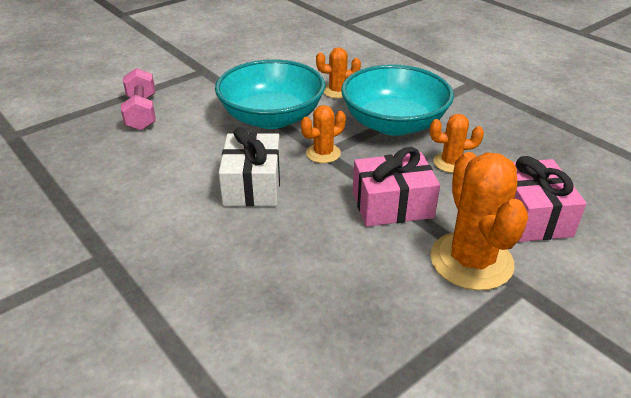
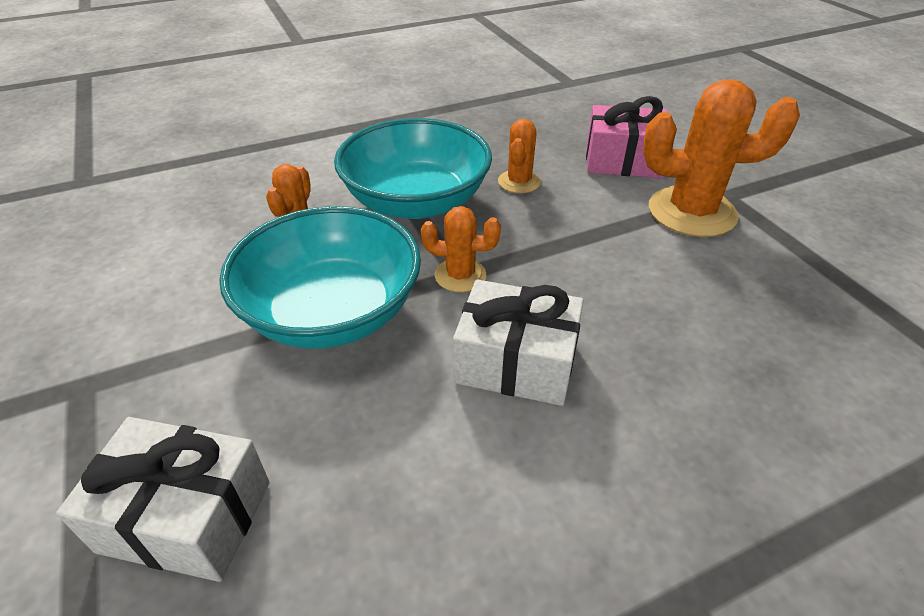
camera: 75 degrees left, 5 degrees up
pink dumbbell [121,68,155,131] -> white gift [56,417,270,582]
orange cactus [301,105,346,163] -> orange cactus turned 60 degrees counterclockwise [421,206,501,292]
pink gift [353,147,440,227] -> none

